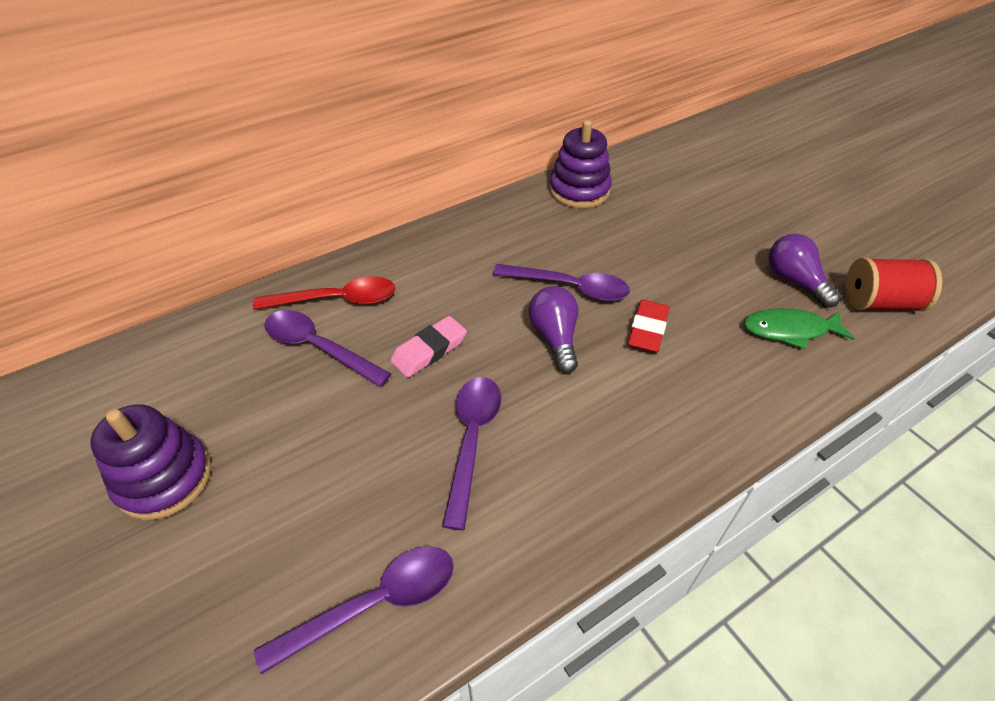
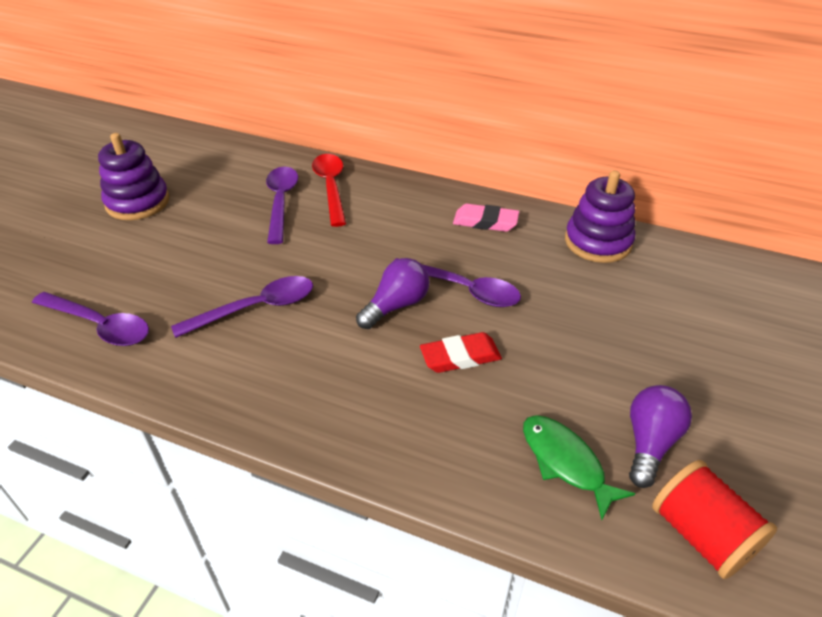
camera: 55 degrees right, 5 degrees down
red spoon [253,277,395,310] -> red spoon turned 150 degrees counterclockwise [312,154,346,227]
pink eraser [390,316,467,378] -> pink eraser moved to [453,204,519,232]
purple spoon [493,264,630,301] -> purple spoon turned 45 degrees counterclockwise [394,258,521,307]

